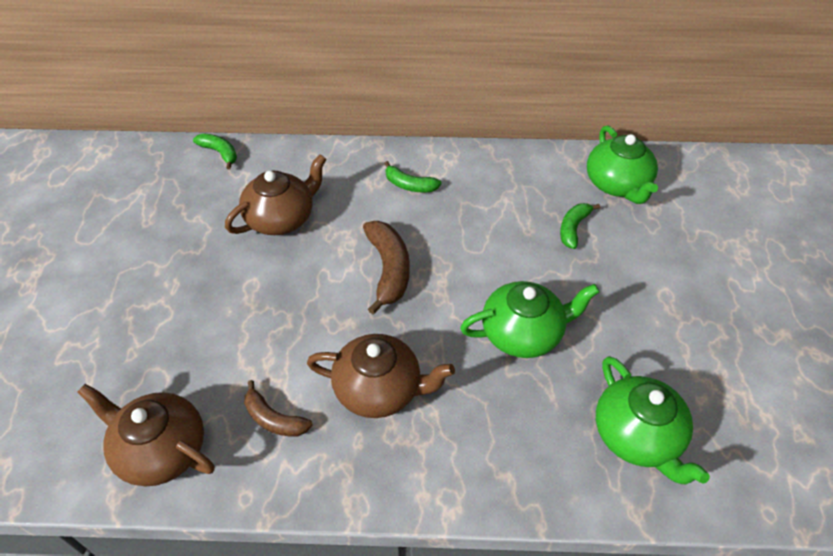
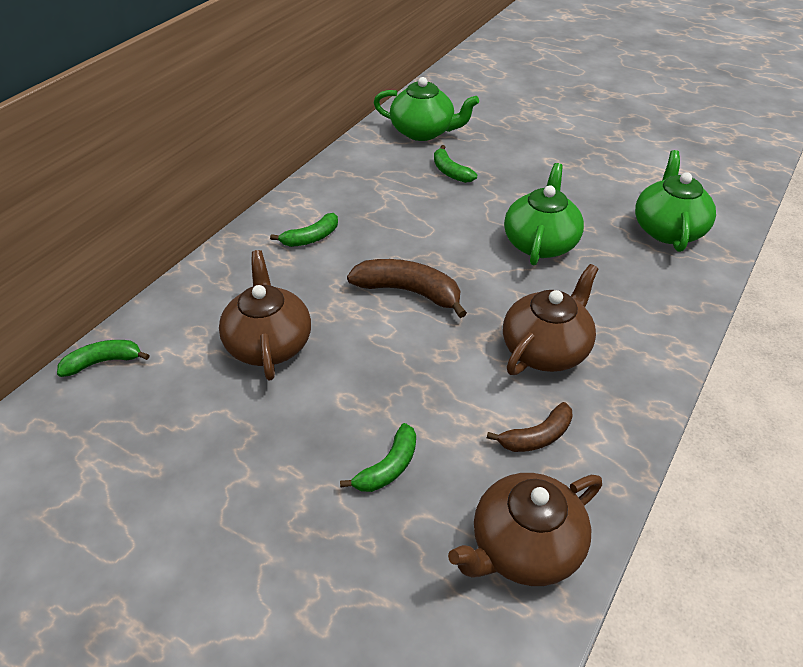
camera: 60 degrees left, 5 degrees down
green teapot [596,356,710,484] -> green teapot turned 90 degrees counterclockwise [635,150,716,252]
none -> green banana [340,423,416,492]

